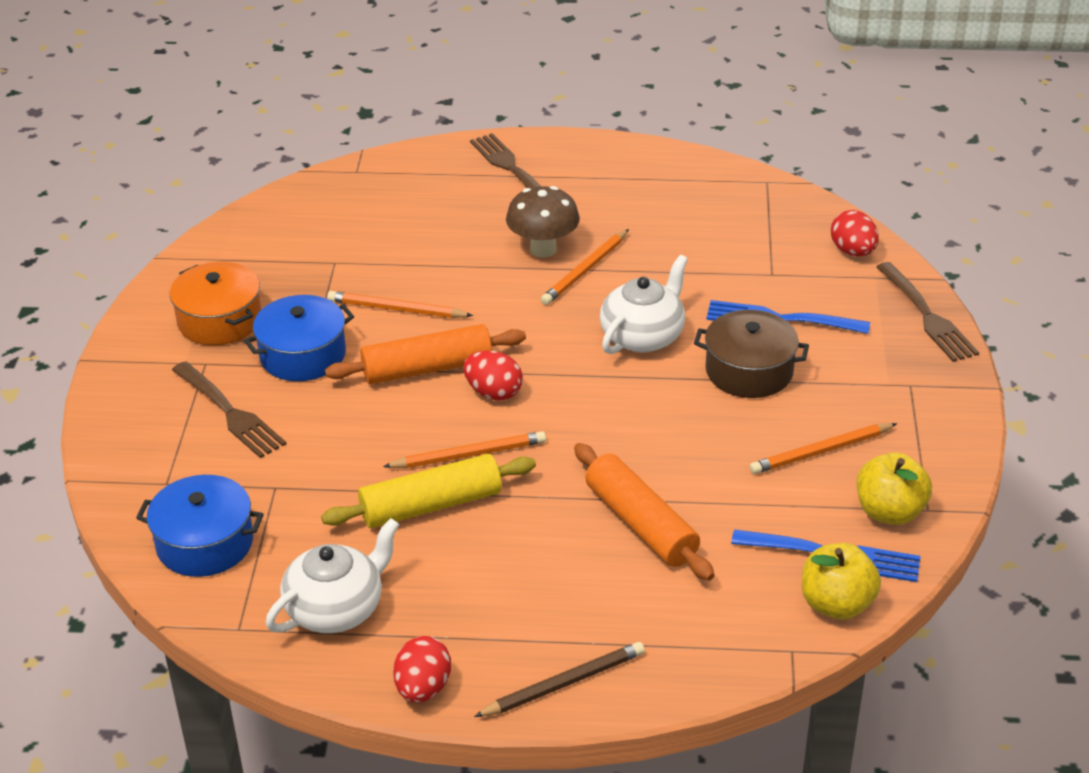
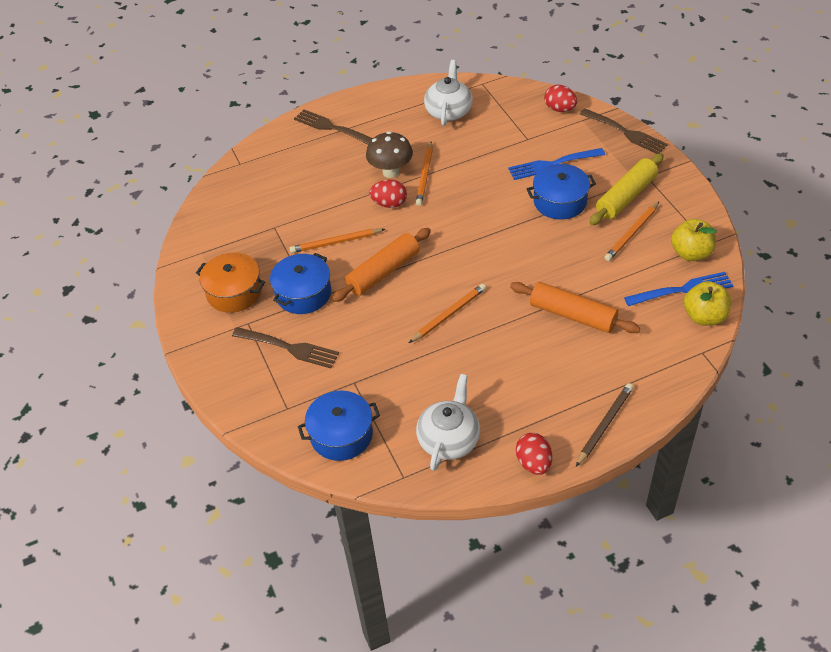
camera: 25 degrees left, 10 degrees up
yellow rolling pin [321,454,536,528] -> yellow rolling pin moved to [589,153,664,225]
red egg [463,351,523,401] -> red egg moved to [369,180,407,208]
white teapot [600,255,688,354] -> white teapot moved to [424,60,473,126]
brown pot [694,310,809,398] -> blue pot [527,164,596,219]

